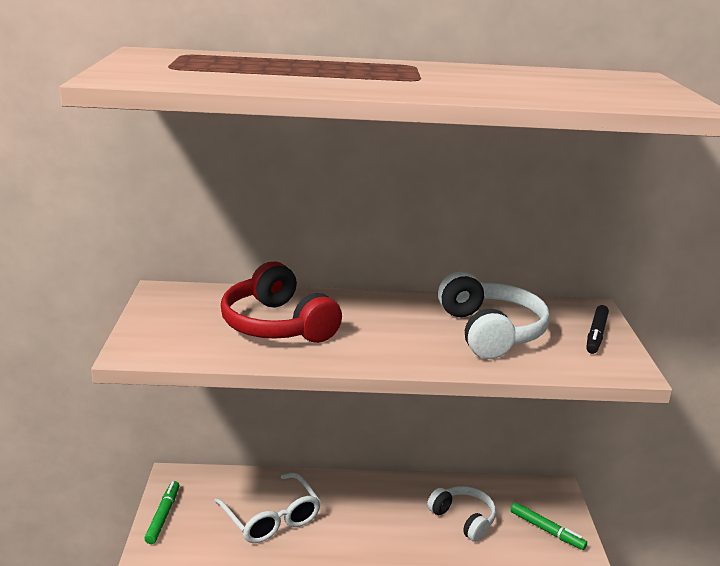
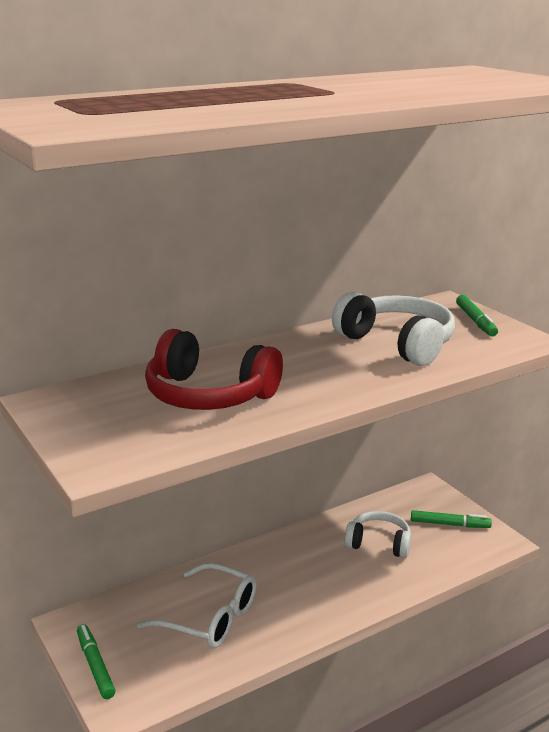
camera: 30 degrees left, 0 degrees up
black marker [586,305,609,354] -> green marker [456,295,498,337]

